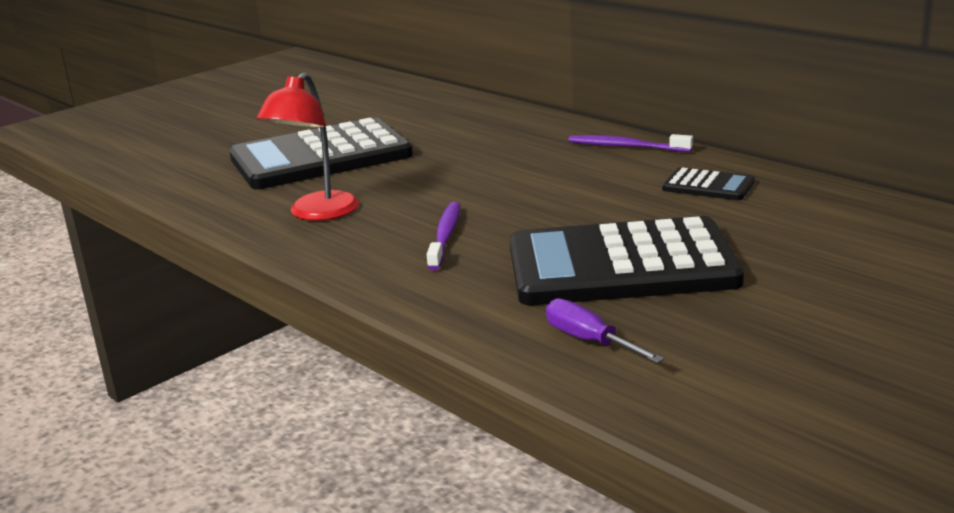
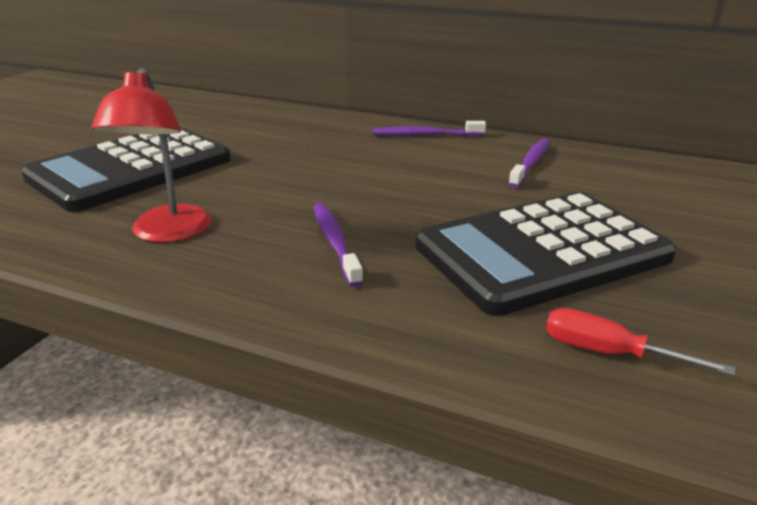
camera: 25 degrees left, 5 degrees up
purple screwdriver [546,298,664,363] -> red screwdriver [546,308,735,376]
black calculator [662,167,755,200] -> purple toothbrush [508,139,550,188]

